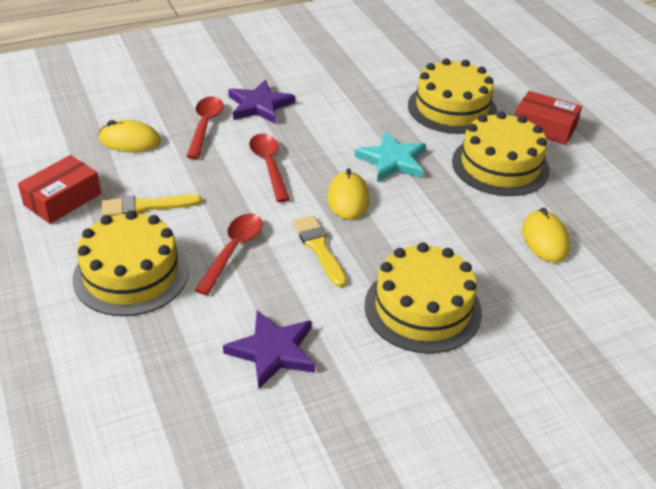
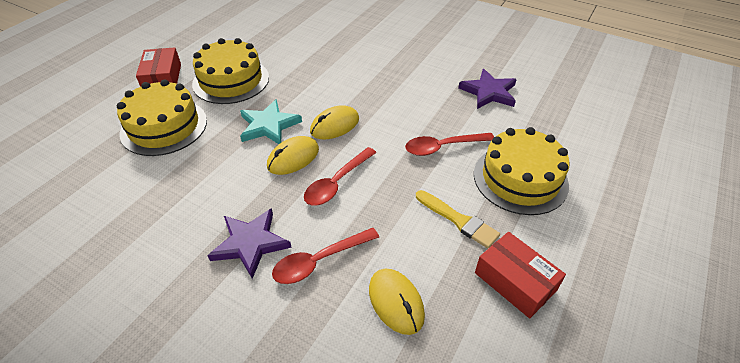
camera: 125 degrees left, 5 degrees up
red box [18,155,101,224] -> red box turned 45 degrees clockwise [475,232,566,318]
yellow brush [293,215,347,287] -> none
yellow cake [364,243,482,353] -> none
yellow mouse [522,208,570,263] -> yellow mouse moved to [267,136,319,175]

